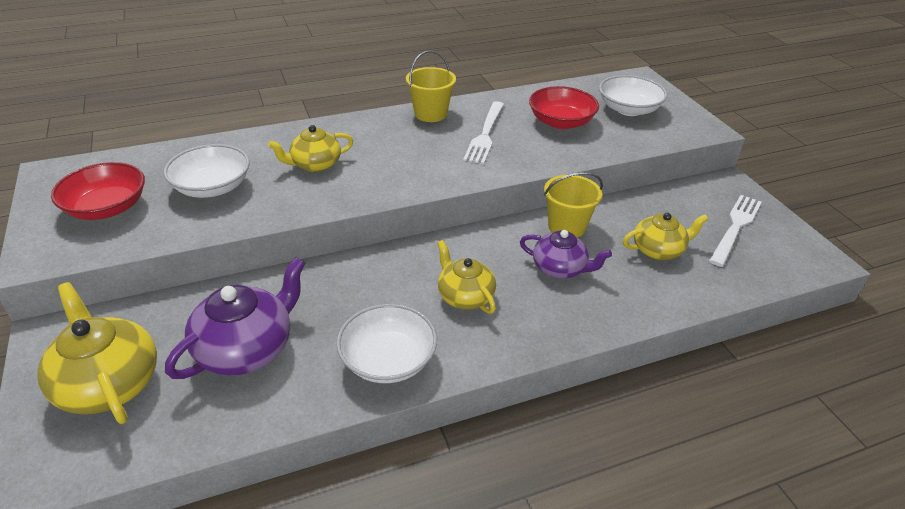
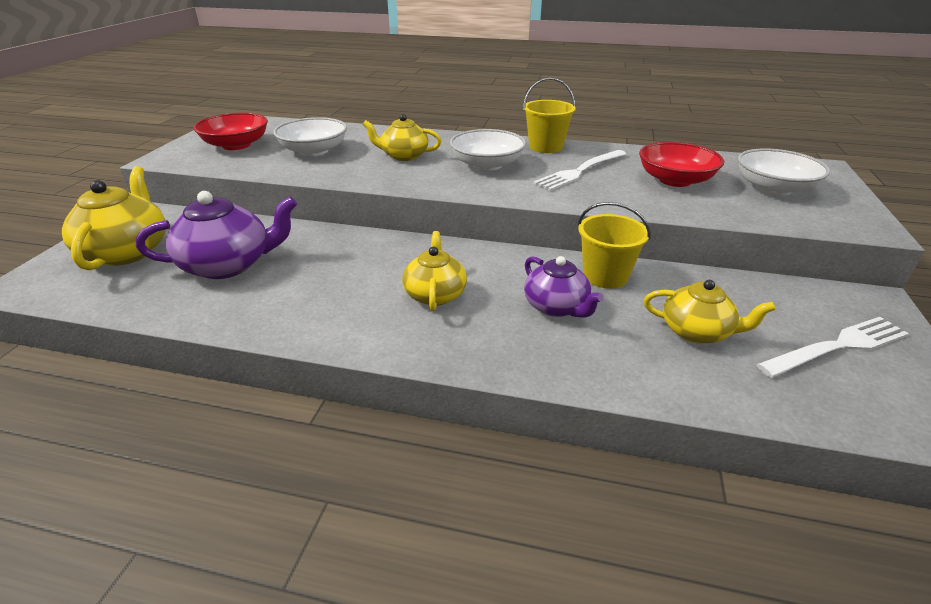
camera: 35 degrees right, 5 degrees down
white bowl [336,304,437,383] -> white bowl moved to [450,129,526,171]

